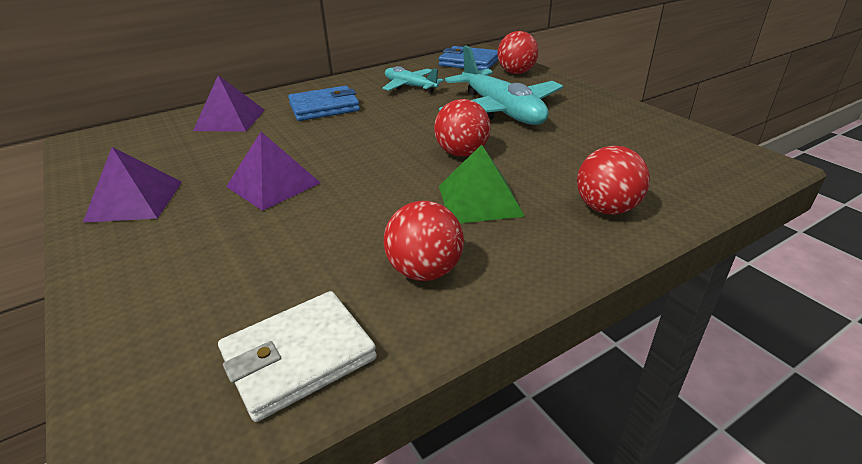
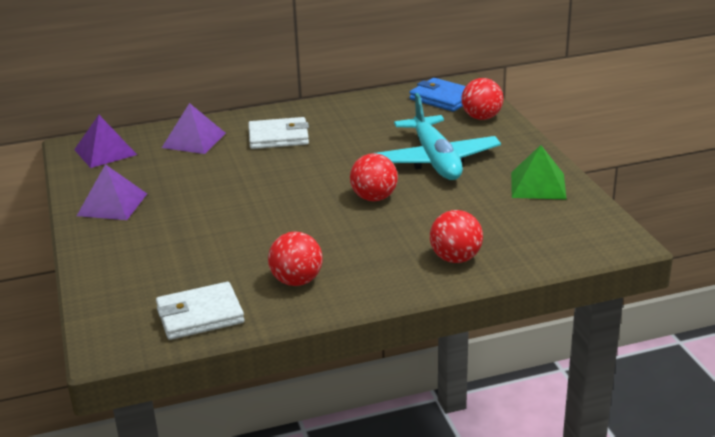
camera: 15 degrees right, 5 degrees down
purple pyramid [226,132,321,211] -> purple pyramid moved to [74,115,137,168]
blue wallet [288,86,360,121] -> white wallet [248,117,309,149]
turquoise plane [382,66,444,93] -> none
green pyramid [439,144,525,223] -> green pyramid moved to [511,145,567,200]

